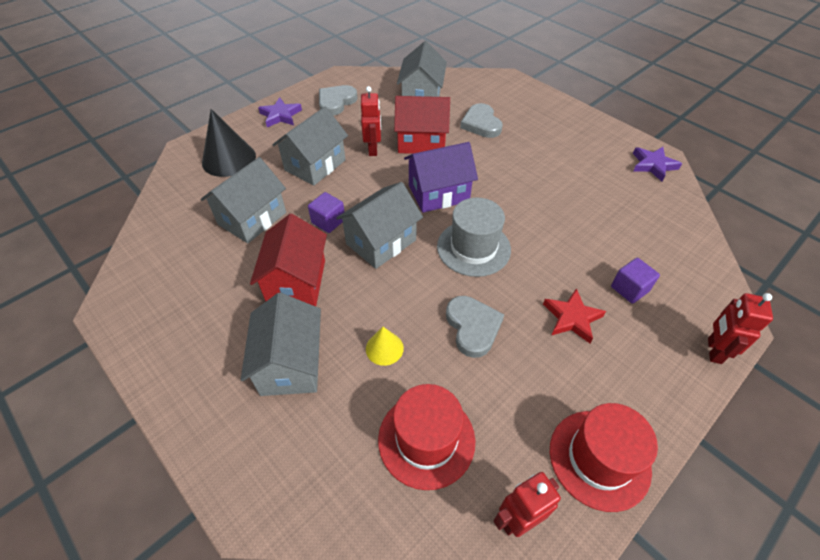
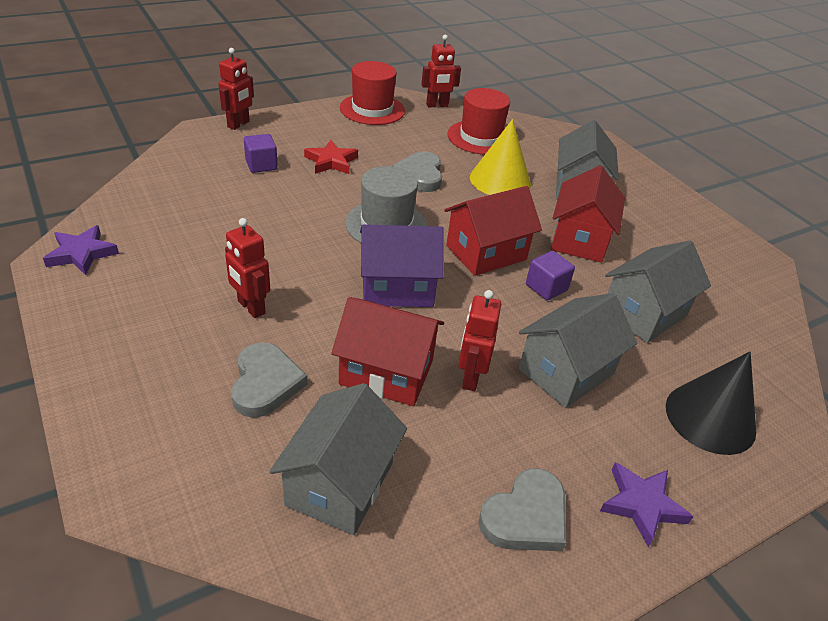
camera: 170 degrees left, 10 degrees down
grey house [336,182,423,269] -> red house [444,186,542,276]
yellow cone [366,327,404,366] -> yellow cone [470,119,531,195], size x1.90
none -> red robot [225,218,270,318]

